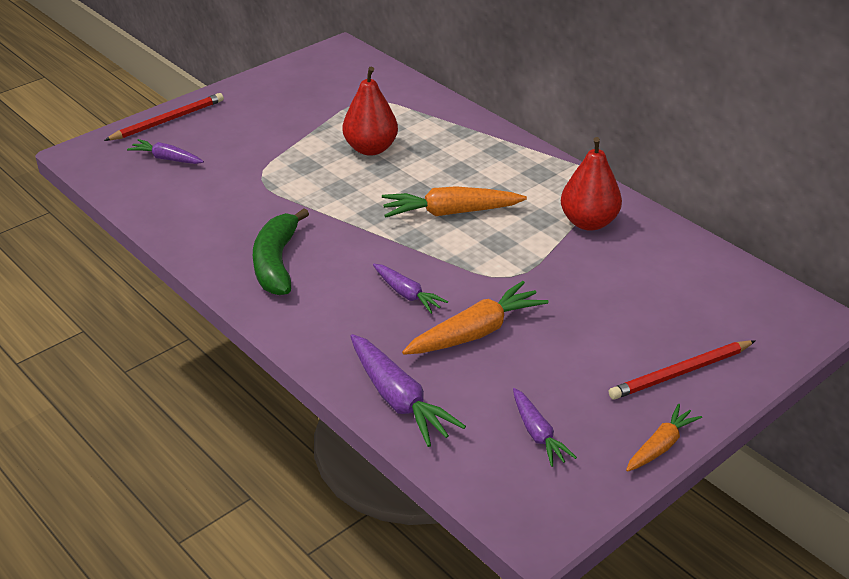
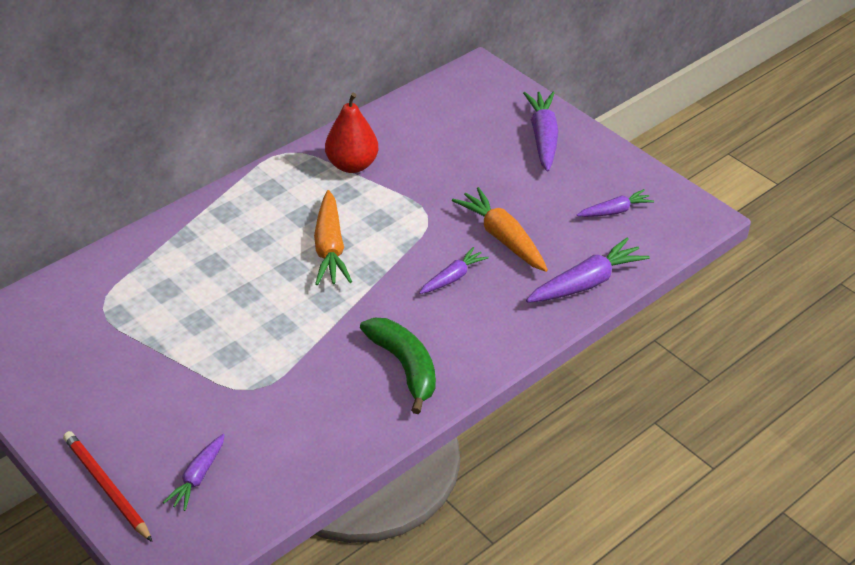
camera: 90 degrees left, 5 degrees up
green banana [253,208,309,295] -> green banana turned 120 degrees counterclockwise [360,318,436,414]
red pear [342,67,398,156] -> none
red pencil [609,340,755,399] -> purple carrot [523,92,559,172]
orange carrot [626,404,702,472] -> none

